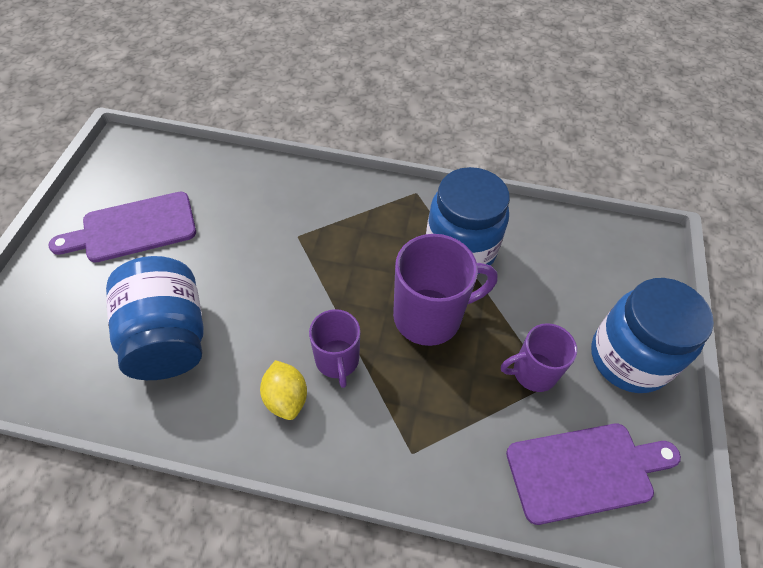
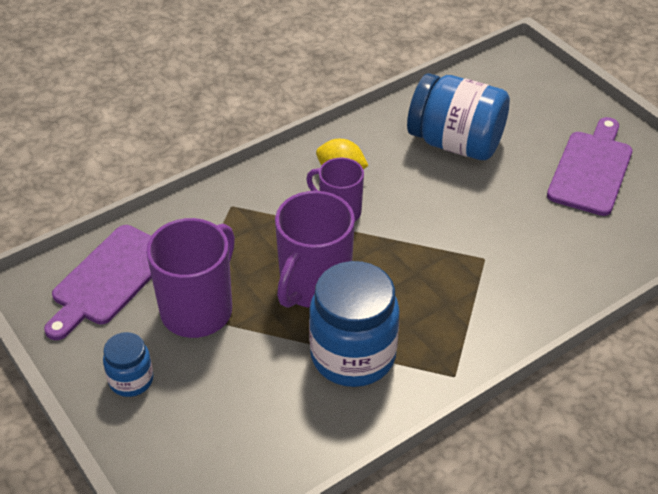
camera: 135 degrees right, 10 degrees down
purple mug [501,323,577,392] -> purple mug [146,218,235,338], size x1.61
blue jar [591,278,714,393] -> blue jar [103,332,153,397], size x0.52

